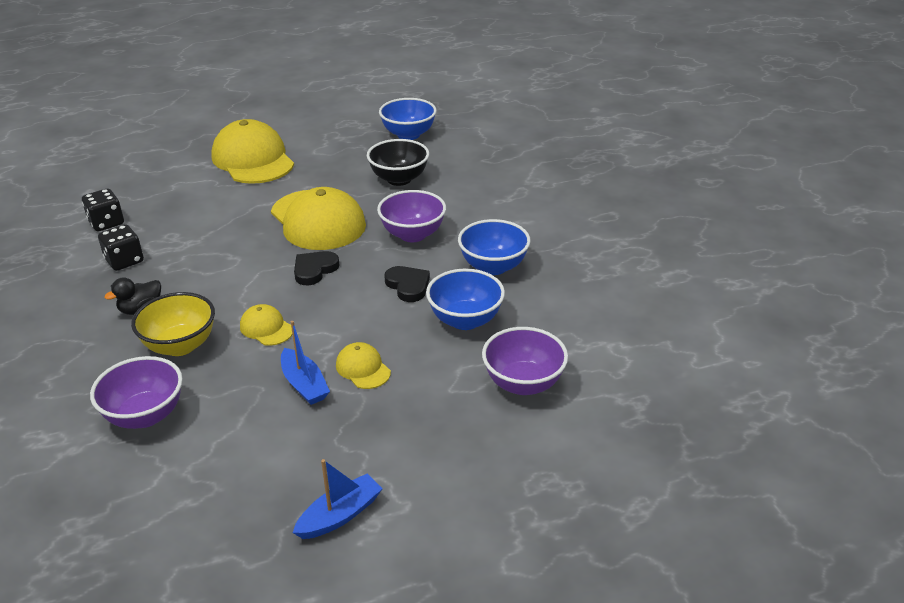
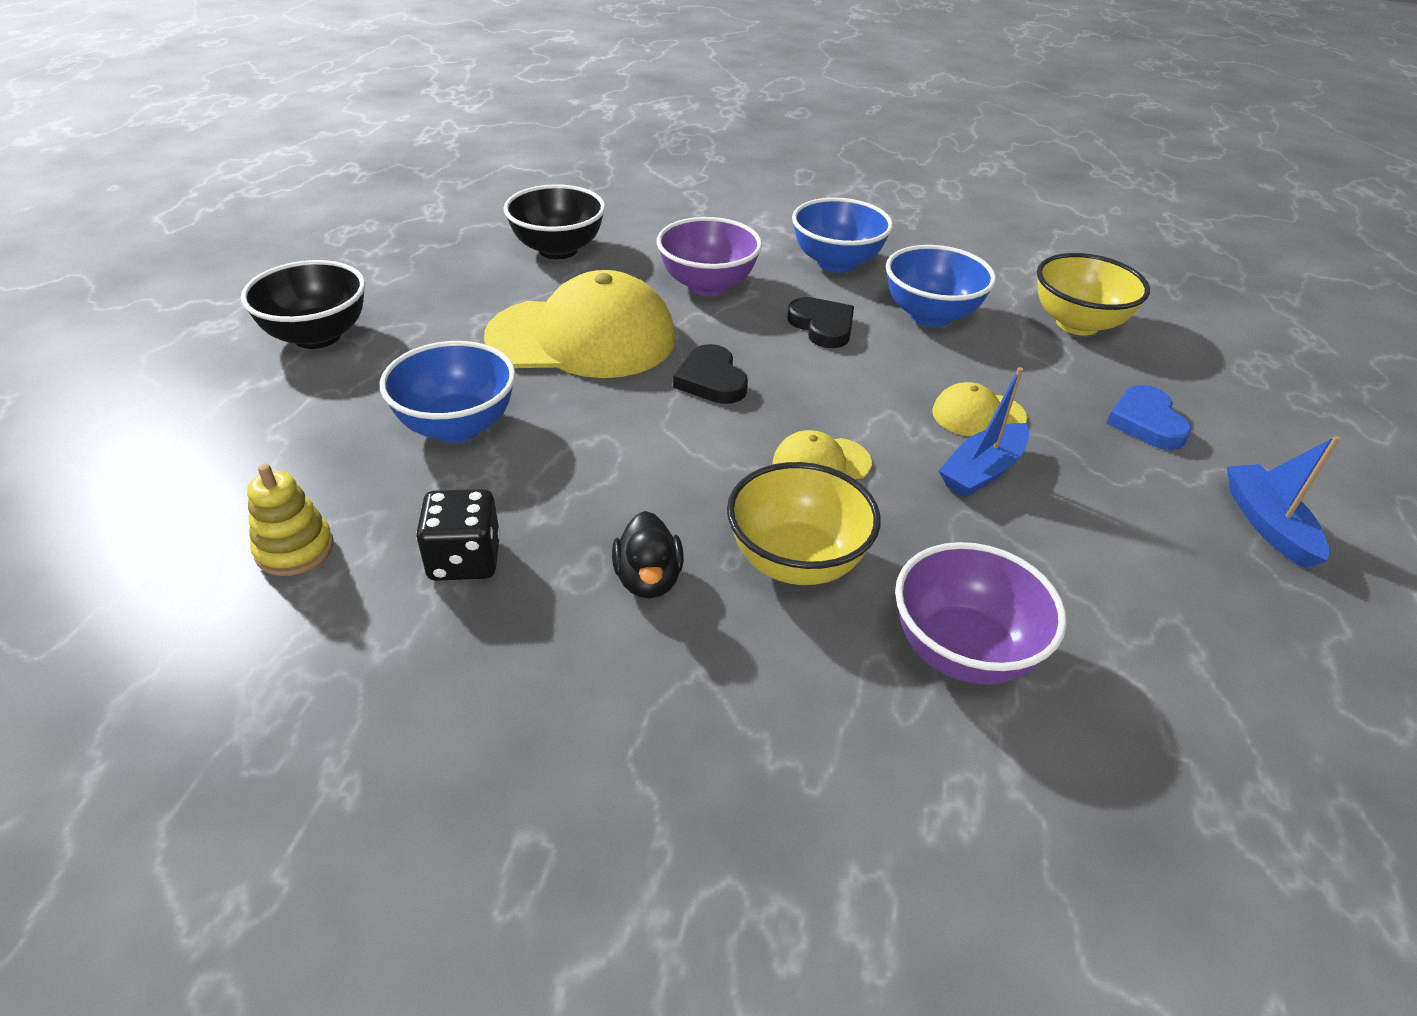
camera: 60 degrees left, 5 degrees up
black dice [82,188,124,231] -> yellow stacking toy [247,464,334,576]
yellow cap [211,119,294,184] -> black bowl [241,260,365,349]
blue boat [281,321,330,405] -> blue boat turned 135 degrees clockwise [939,367,1029,498]
blue bowl [379,98,437,140] -> blue bowl moved to [380,341,516,443]
black heart [384,266,430,302] -> black heart turned 60 degrees clockwise [787,297,854,348]
purple bowl [482,327,568,395] -> yellow bowl [1037,253,1150,336]
none -> blue heart [1106,385,1192,450]

